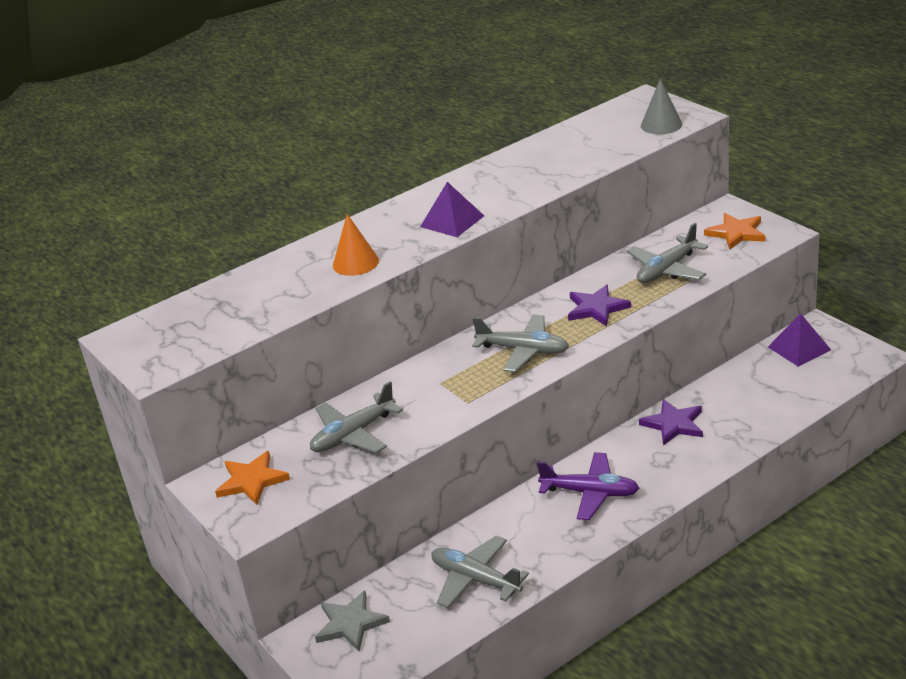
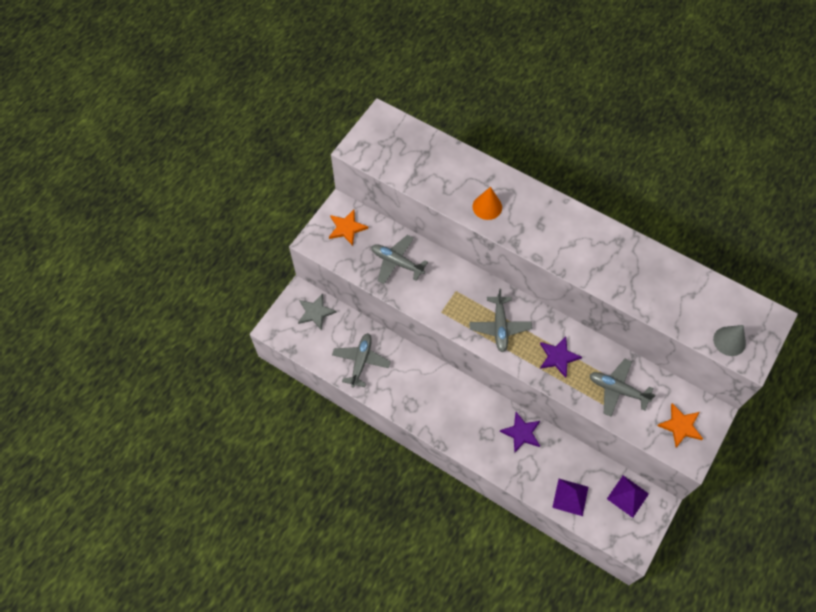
camera: 65 degrees right, 30 degrees up
purple pyramid [420,182,484,237] -> purple pyramid moved to [552,479,588,516]
purple plane [537,452,639,520] -> none

